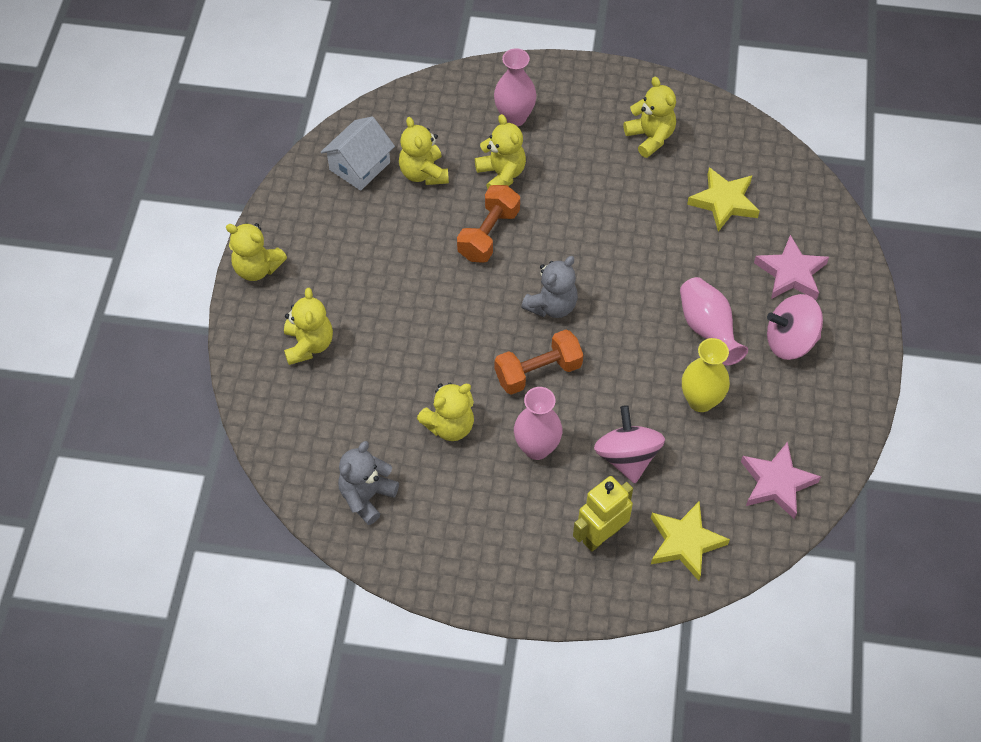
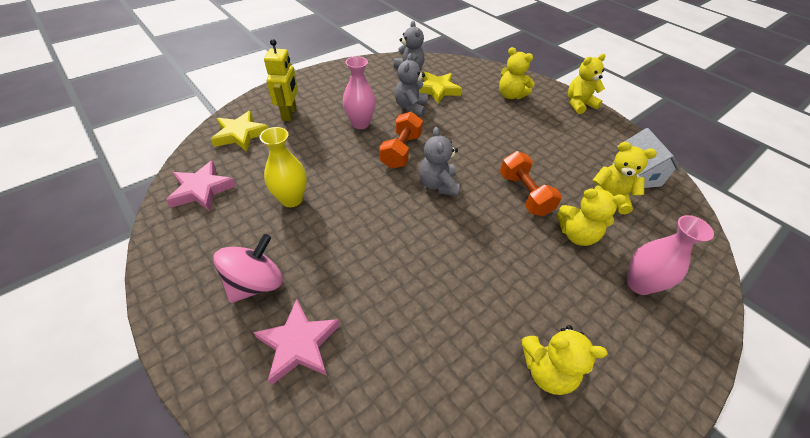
camera: 130 degrees right, 10 degrees down
yellow teddy bear [417,383,474,441] -> grey teddy bear [395,53,428,117]
pink spinning top [594,405,665,483] -> none
pink vase [680,277,748,366] -> none
yellow star [687,167,760,232] -> yellow star moved to [419,72,462,104]

